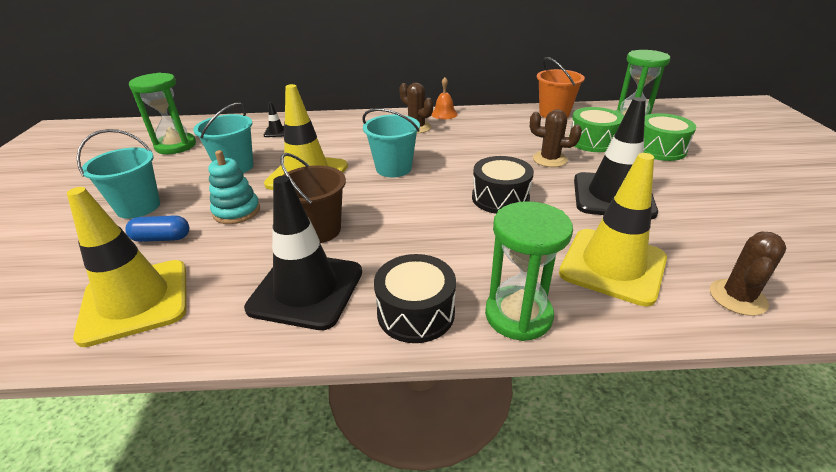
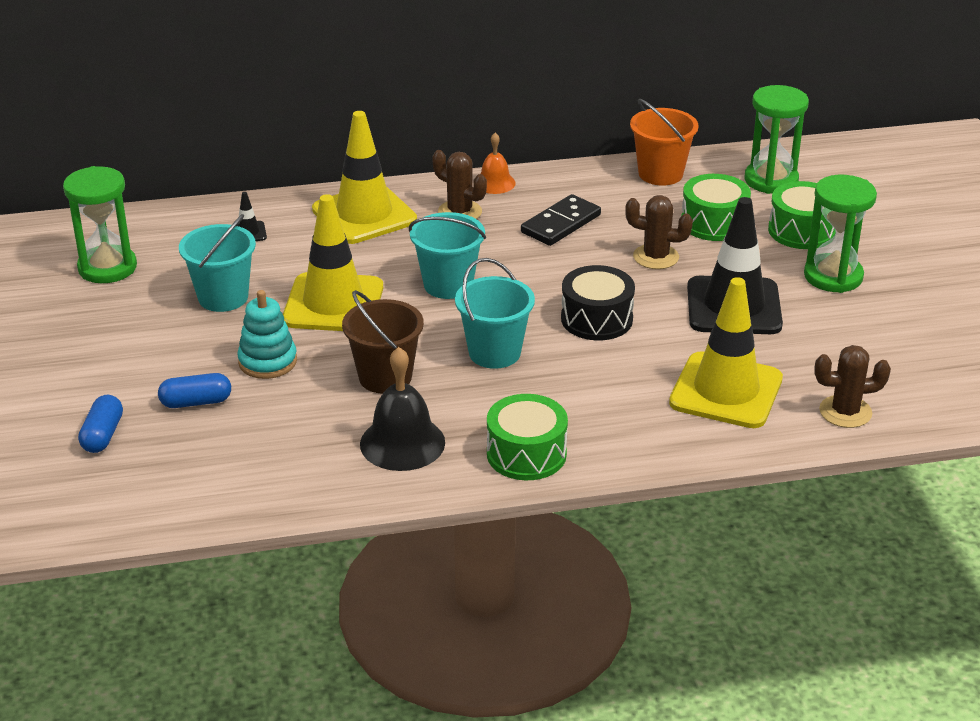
camera: 10 degrees left, 0 degrees up
yellow traffic cone [67,187,187,347] -> yellow traffic cone moved to [312,111,417,244]
turquoise bucket [77,129,160,219] -> turquoise bucket moved to [455,258,535,369]
black traffic cone [244,176,362,330] -> black bell [360,347,445,471]
black drum [374,254,456,343] -> green drum [487,394,568,480]
green hourglass [485,201,573,341] -> green hourglass moved to [804,175,877,293]
brown cactus [710,232,786,316] -> brown cactus turned 60 degrees clockwise [814,345,891,428]
none -> blue capsule [78,395,123,453]
none -> black domino [521,194,601,246]

